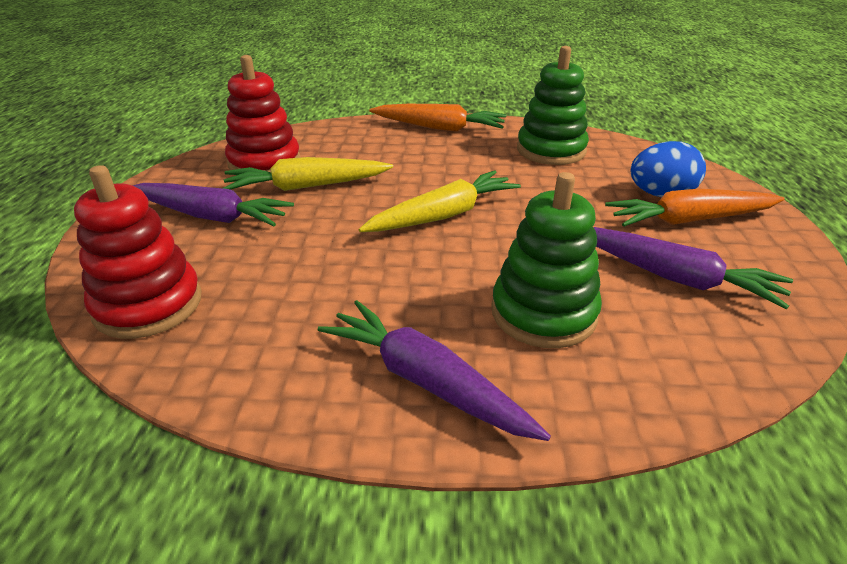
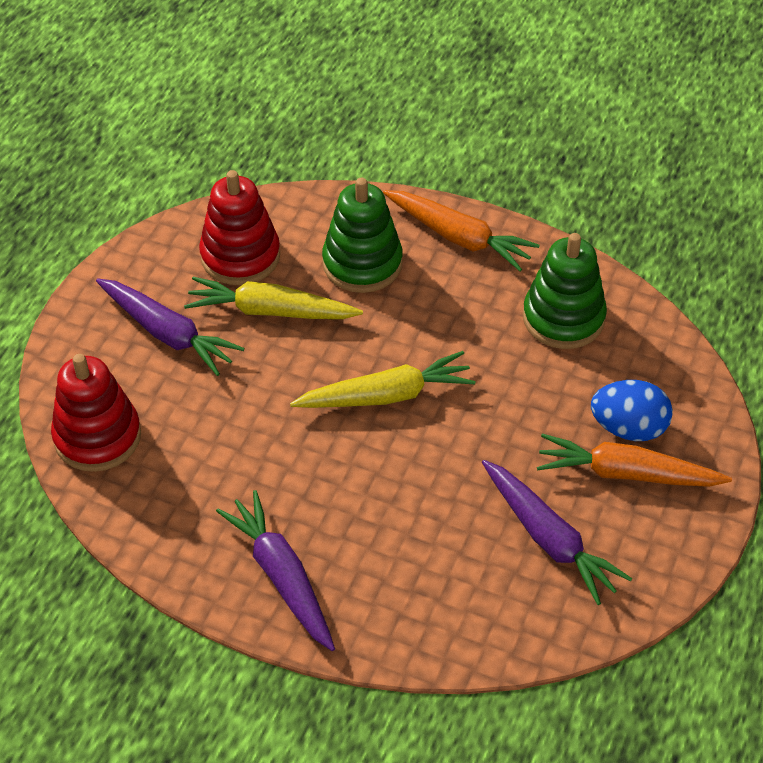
camera: 20 degrees right, 15 degrees up
green stacking toy [491,172,602,348] -> green stacking toy moved to [322,178,403,293]

